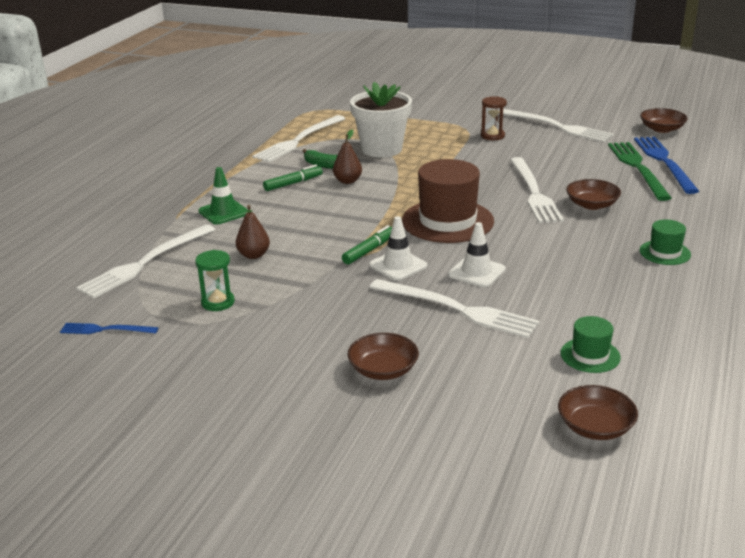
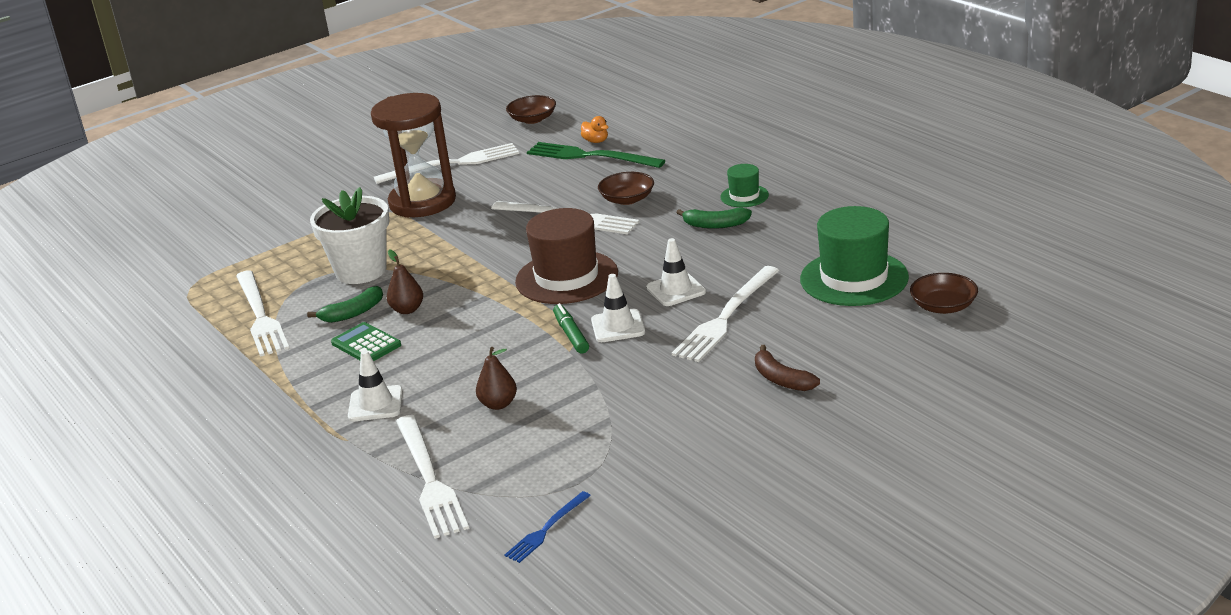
camera: 55 degrees left, 0 degrees up
green hourglass [195,250,235,311] -> none
green traffic cone [198,167,248,225] -> white traffic cone [348,350,403,421]
green marker [263,165,323,191] -> green calculator [331,322,401,361]
brown bowl [348,333,419,380] -> brown banana [755,345,820,391]
white fork [370,279,539,338] -> white fork turned 150 degrees clockwise [672,266,779,362]
brown hourglass [481,96,507,140] -> brown hourglass [371,93,456,218], size x2.32
green hat [561,316,621,373] -> green hat [800,206,909,306], size x1.99
blue fork [634,137,699,194] -> orange duck [581,116,609,143]
none -> green banana [676,208,752,229]

